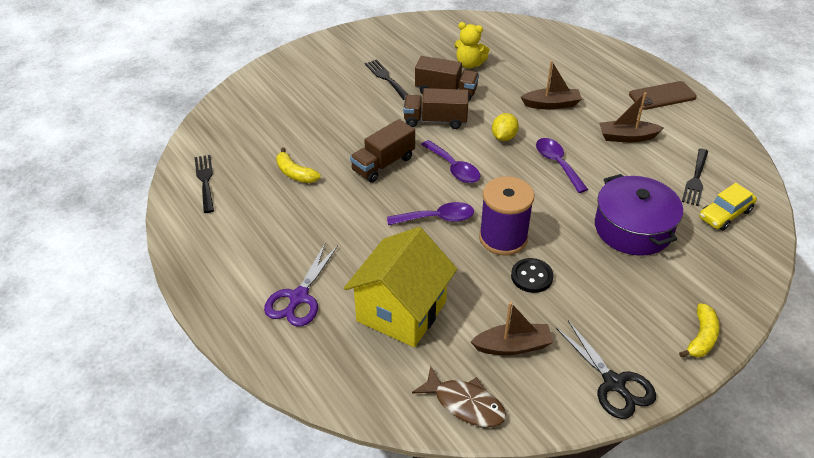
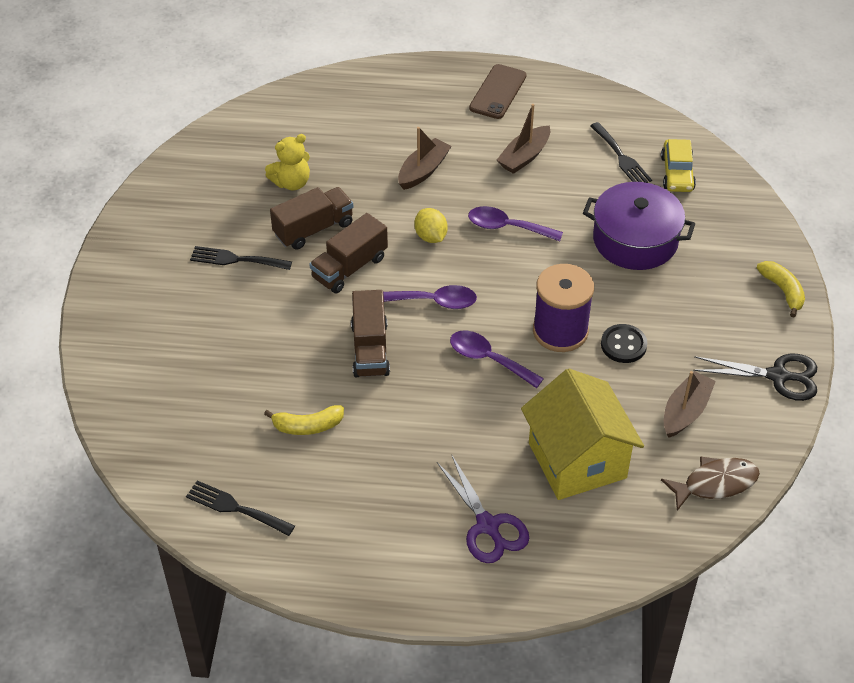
camera: 50 degrees left, 5 degrees up
purple spoon [387,202,474,225] -> purple spoon turned 90 degrees counterclockwise [450,331,544,388]

